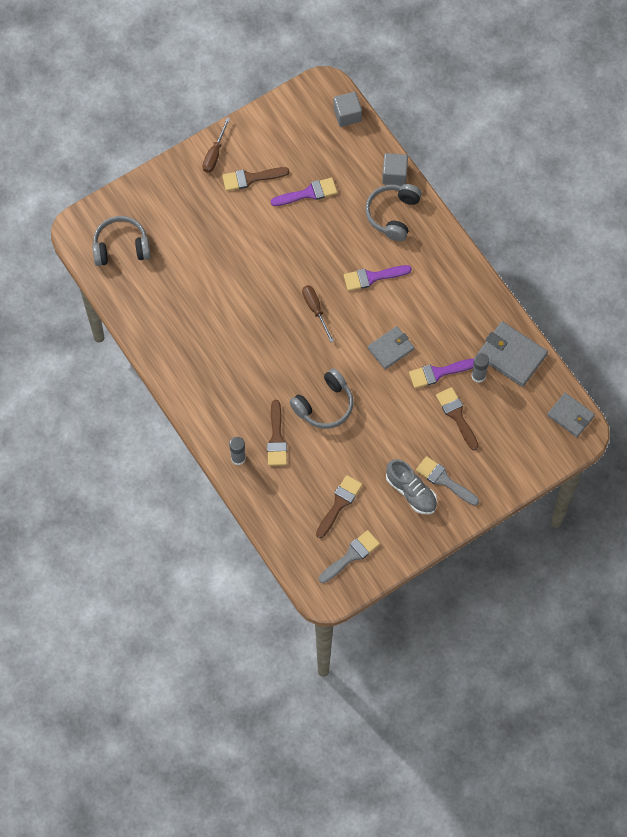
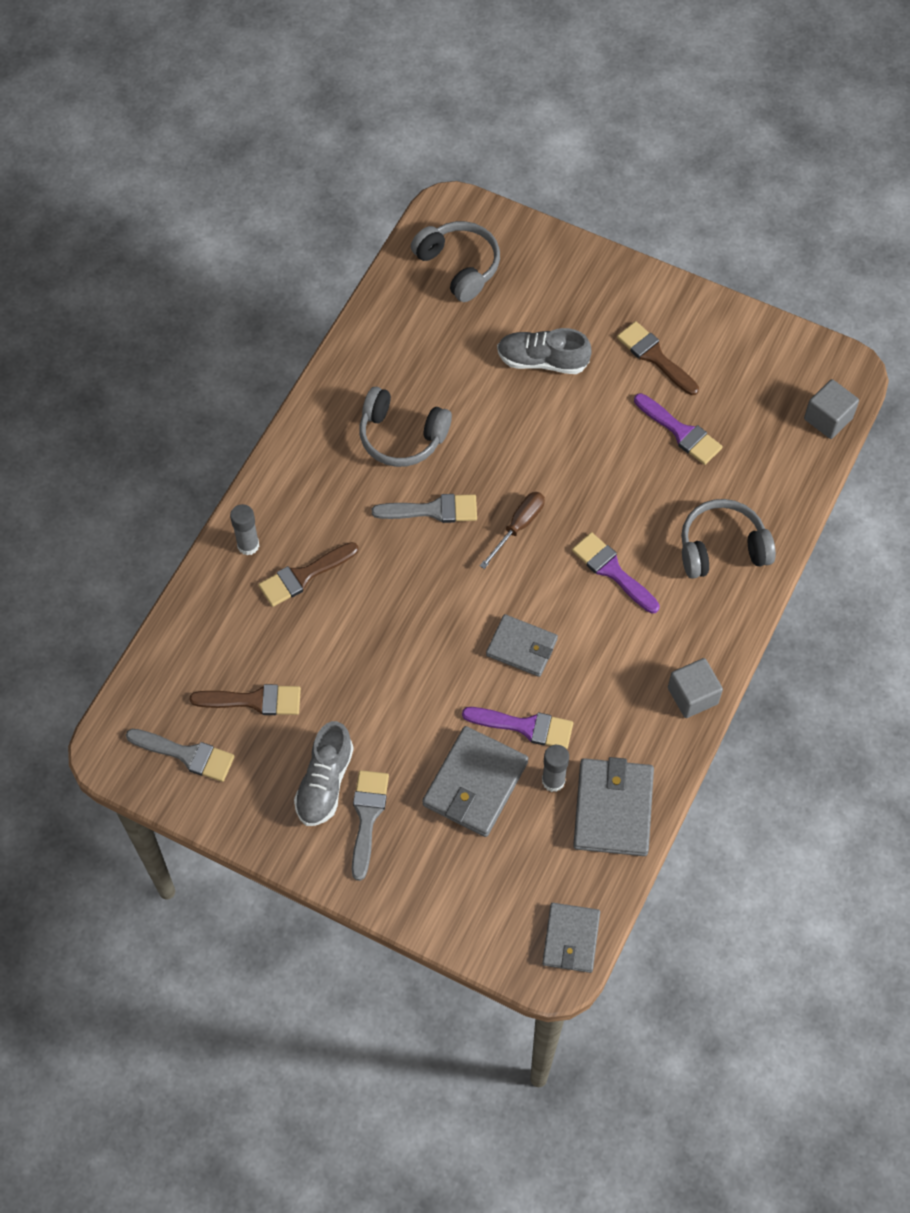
camera: 60 degrees right, 5 degrees down
brown screwdriver [202,118,230,173] -> none
grey headphones [290,368,353,429] -> grey headphones moved to [359,387,452,467]
grey cube [382,153,408,185] -> grey cube moved to [668,658,723,718]
purple brush [409,359,474,388] -> purple brush turned 150 degrees clockwise [462,707,573,749]
brown brush [436,387,479,451] -> grey wallet [422,726,528,837]
none -> grey brush [372,494,477,523]
none -> grey shoe [497,328,592,374]

